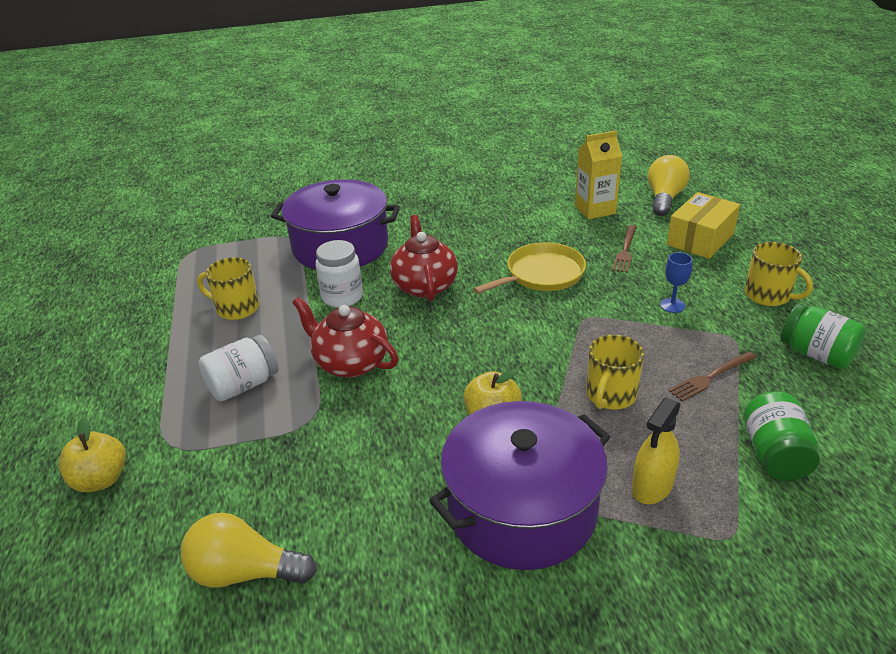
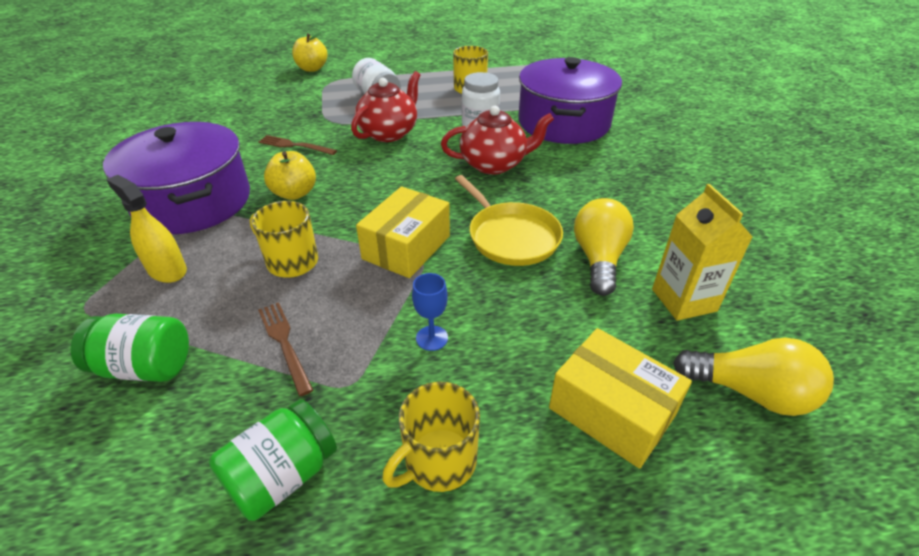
camera: 90 degrees right, 5 degrees up
yellow light bulb [181,513,317,588] -> yellow light bulb moved to [574,198,634,296]
brown fork [612,225,636,273] -> brown fork moved to [258,135,337,155]
none -> yellow box [356,186,450,278]

